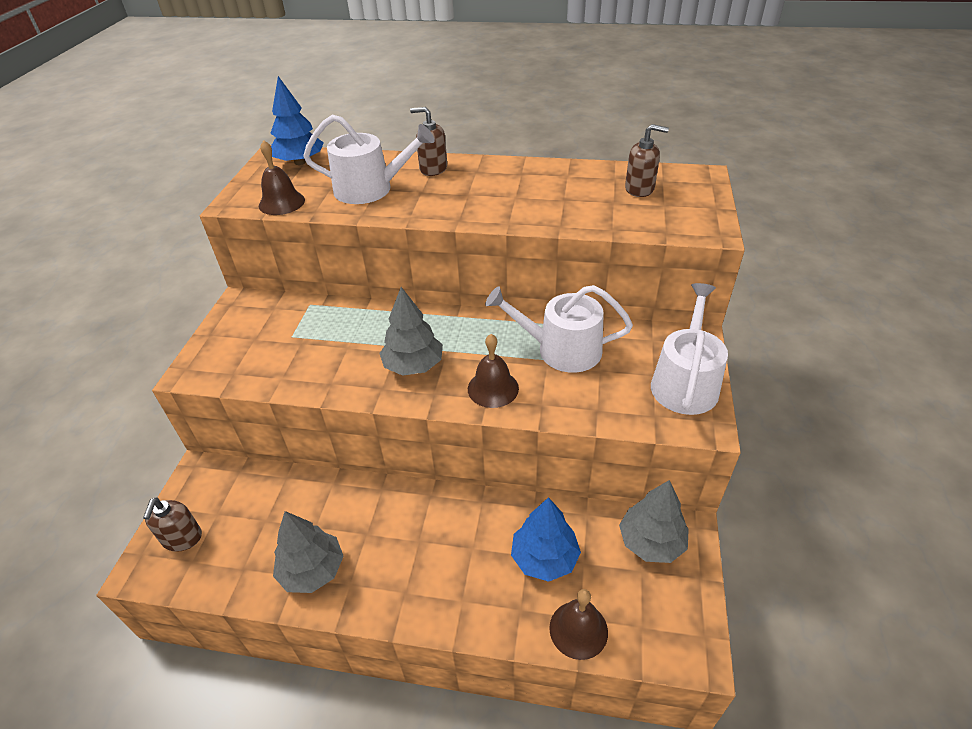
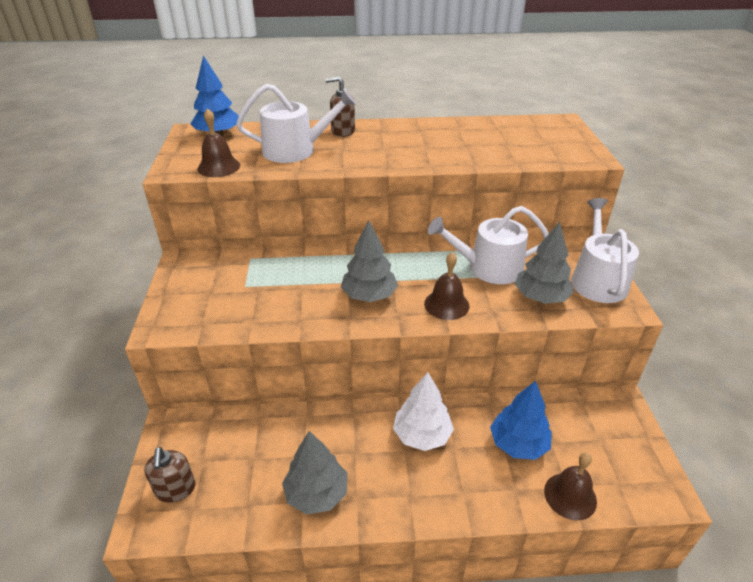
camera: 15 degrees left, 5 degrees down
grey tree [619,480,689,563] -> grey tree moved to [515,222,574,304]
brown soap dispenser [625,124,669,197] -> none
none -> white tree [393,372,454,451]

